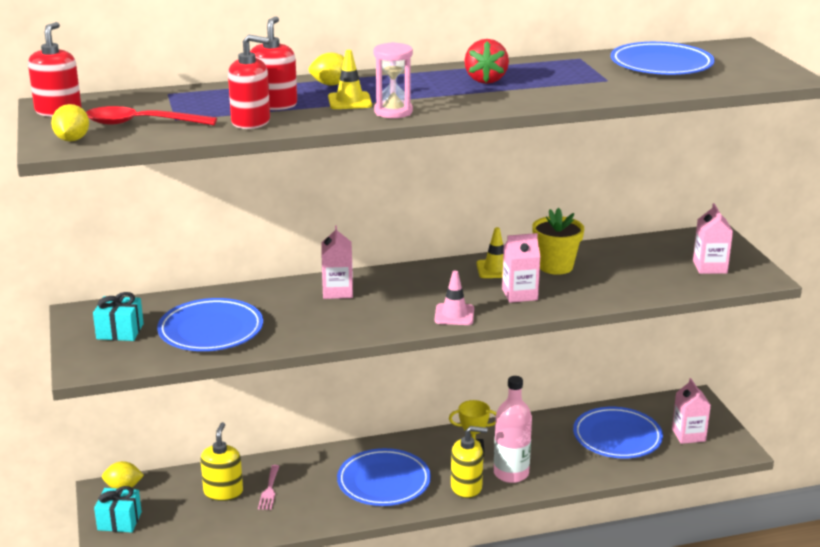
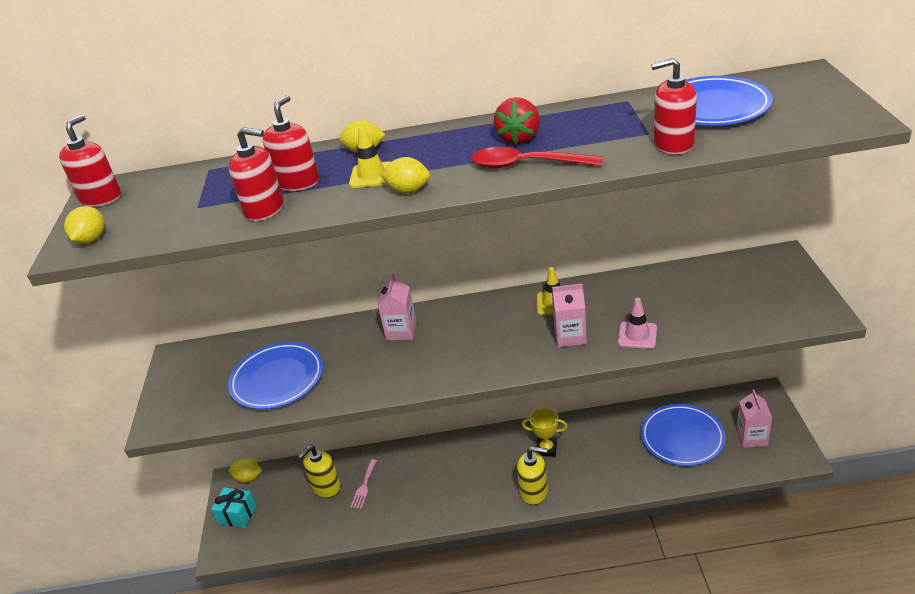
camera: 15 degrees right, 10 degrees up
red spoon [86,106,217,125] -> red spoon moved to [471,147,603,168]
turquoise gift [93,292,144,341] -> none
yellow soap dispenser [200,422,243,501] -> yellow soap dispenser turned 150 degrees counterclockwise [298,446,341,498]
blue plate [337,448,431,506] -> none
pink hourglass [373,42,413,118] -> yellow lemon [381,157,430,193]
pink traffic cone [434,270,474,325] -> pink traffic cone moved to [618,298,657,349]
pink bottle [494,376,532,483] -> none
yellow flower pot [532,208,584,275] -> none
pink carton [693,203,733,274] -> none
none -> red soap dispenser [651,58,697,154]

